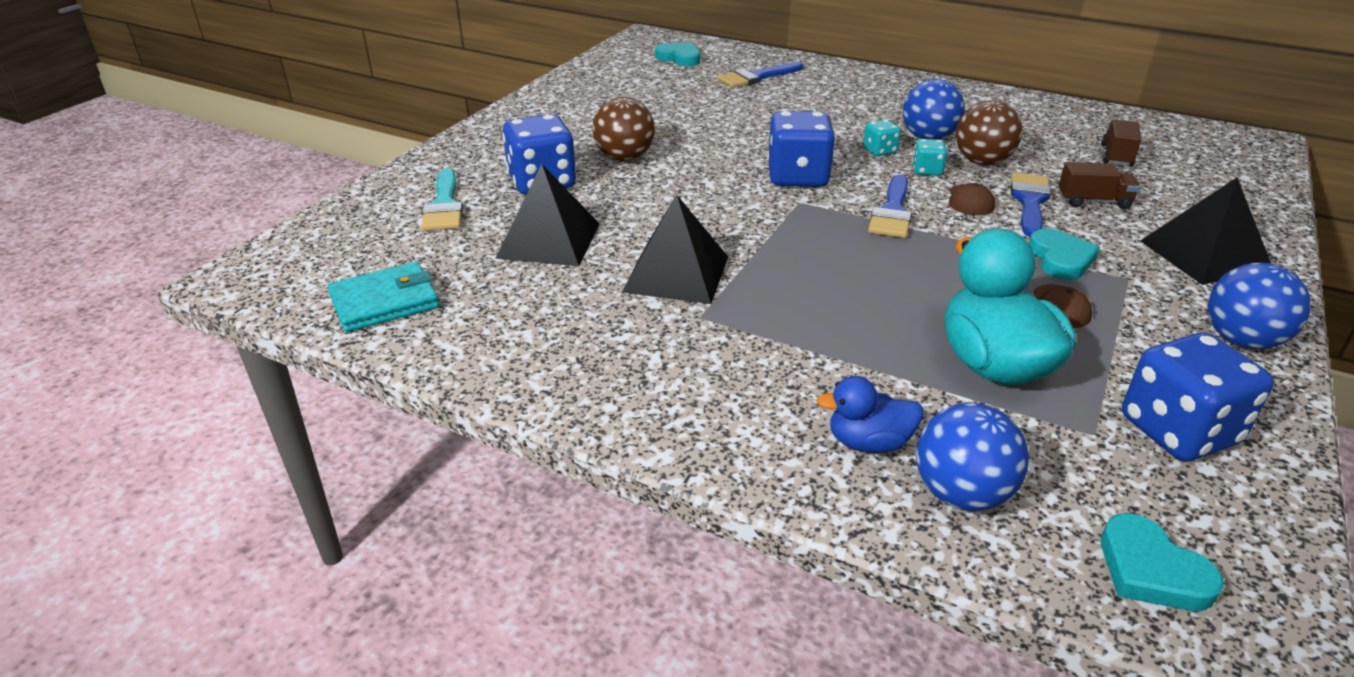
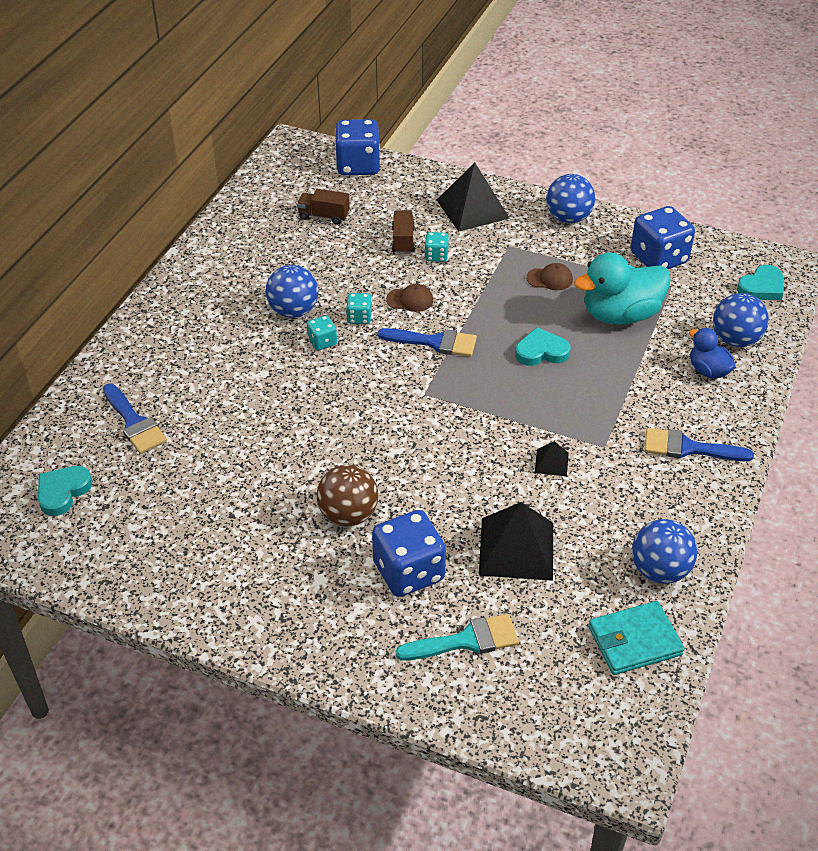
camera: 95 degrees left, 10 degrees up
turquoise wallet [328,262,439,332] -> turquoise wallet turned 75 degrees counterclockwise [588,601,685,675]
black pyramid [622,195,728,304] -> black pyramid [535,441,569,476], size x0.47
blue dice [767,111,835,187] -> blue dice moved to [335,119,380,176]
blue duck [816,376,924,453] -> blue duck turned 150 degrees clockwise [689,328,736,379]
brown ball [956,101,1022,165] -> none
blue brush [1011,173,1051,237] -> blue brush moved to [644,428,754,461]
turquoise heart [1029,228,1100,280] -> turquoise heart moved to [515,327,570,366]
none -> turquoise dice [424,232,449,262]
none -> blue ball [632,519,697,584]

